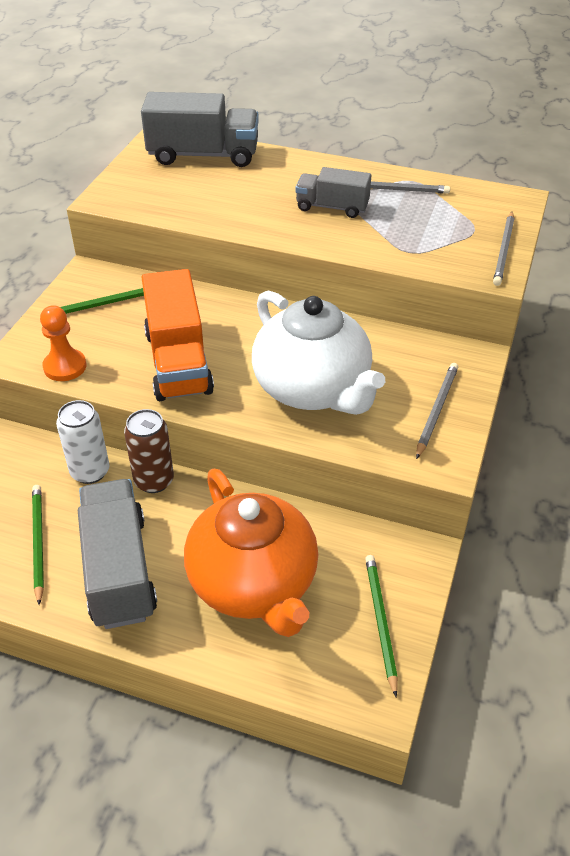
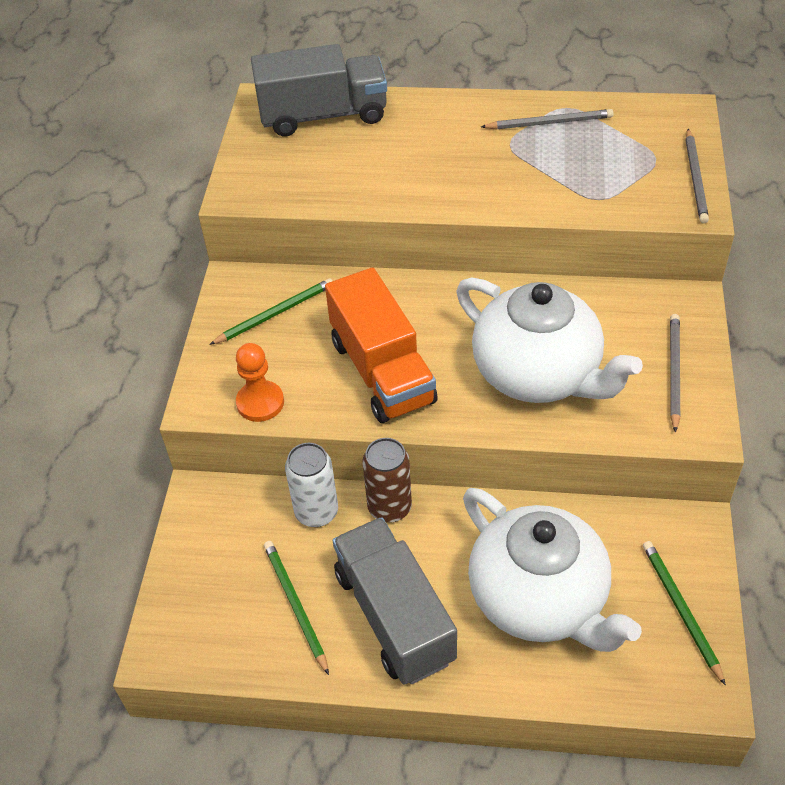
camera: 10 degrees left, 5 degrees up
orange teapot [184,469,318,637] -> white teapot [463,488,642,652]
grey truck [295,167,371,218] -> none

